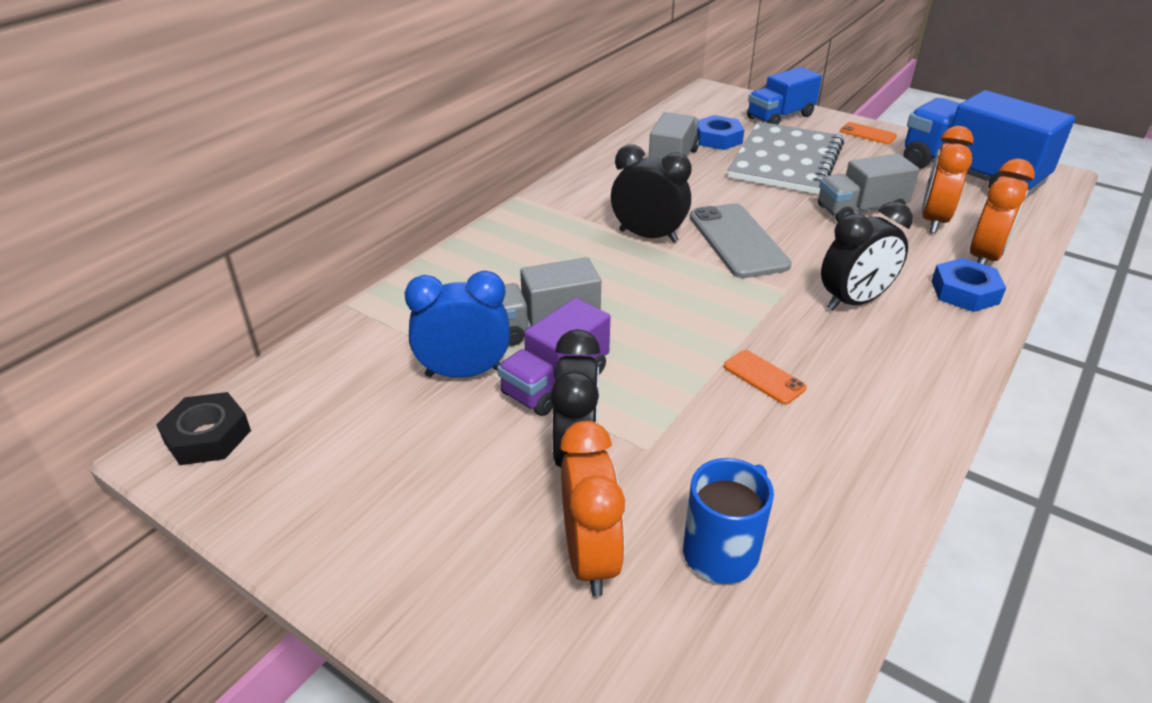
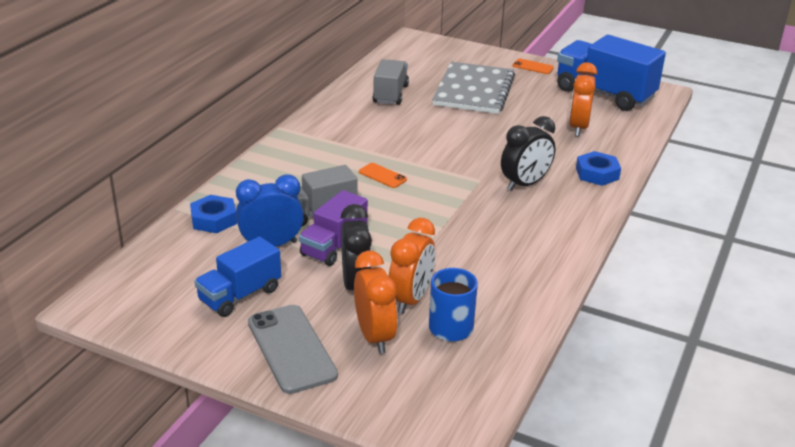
camera: 10 degrees left, 5 degrees down
black nut [156,392,251,465] -> none
black clock [611,145,692,243] -> none
grey phone [690,203,792,278] -> grey phone moved to [248,305,338,394]
blue nut [697,115,744,150] -> blue nut moved to [190,195,237,233]
orange phone [724,350,807,404] -> orange phone moved to [359,163,407,188]
blue truck [747,67,822,125] -> blue truck moved to [194,236,281,317]
grey truck [818,154,920,222] -> none
orange clock [970,158,1035,265] -> orange clock moved to [388,218,435,314]

